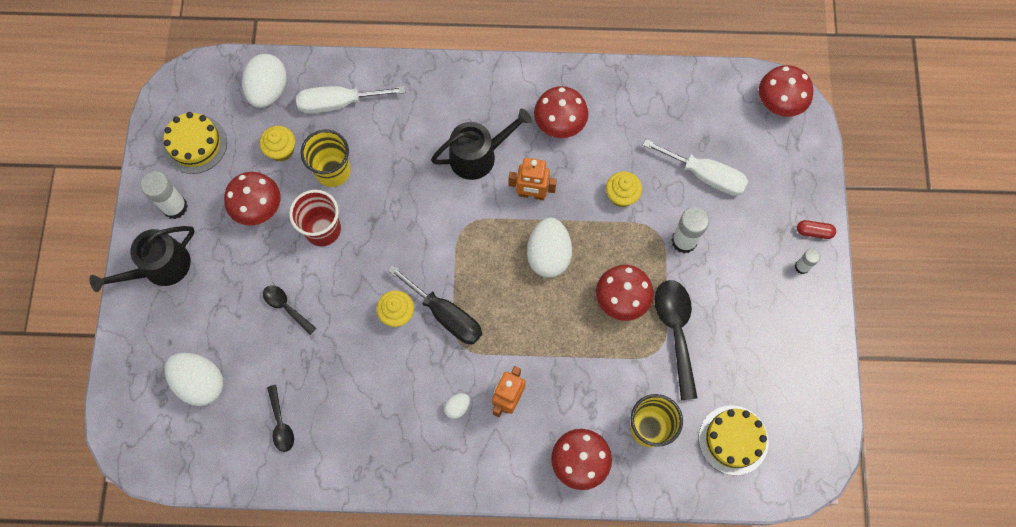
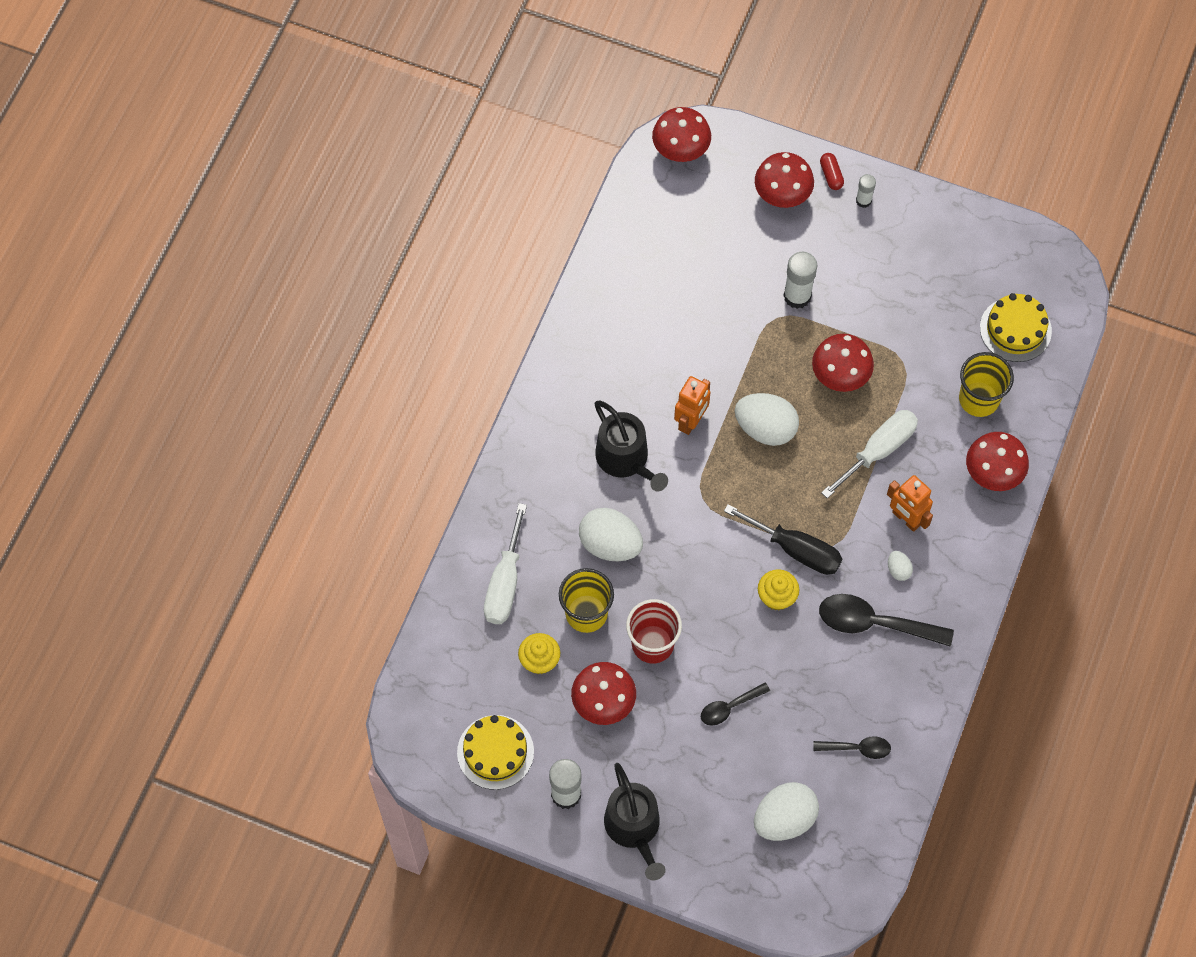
camera: 70 degrees left, 5 degrees down
white egg [242,54,287,108] -> white egg moved to [579,508,643,561]
black screwdriver [388,265,482,344] -> black screwdriver turned 60 degrees clockwise [724,504,842,575]
black watering can [431,108,532,180] -> black watering can turned 150 degrees clockwise [595,400,668,491]
red mushroom [534,86,588,138] -> red mushroom moved to [755,152,814,208]
yellow cupcake [606,171,642,207] -> none
white screwdriver [643,139,748,196] -> white screwdriver moved to [821,410,918,498]
black spoon [655,280,697,401] -> black spoon moved to [819,594,954,647]
red capsule [797,220,836,239] -> red capsule turned 45 degrees counterclockwise [820,153,844,190]

